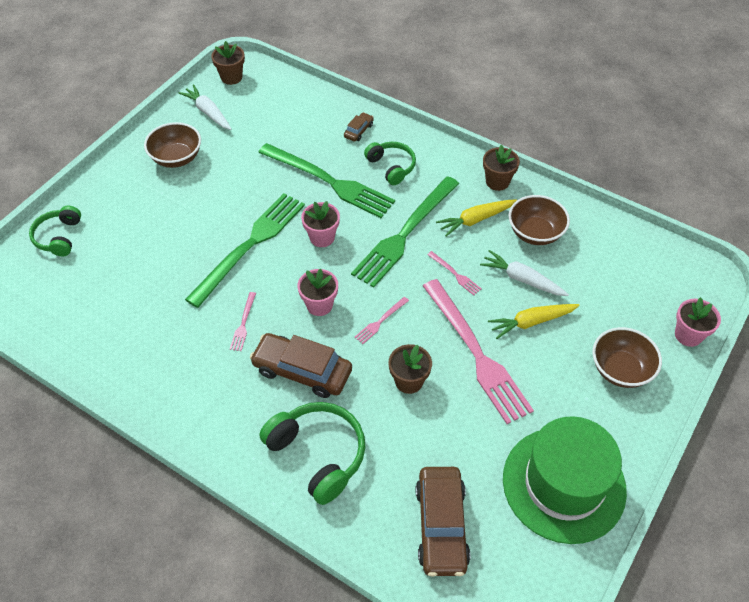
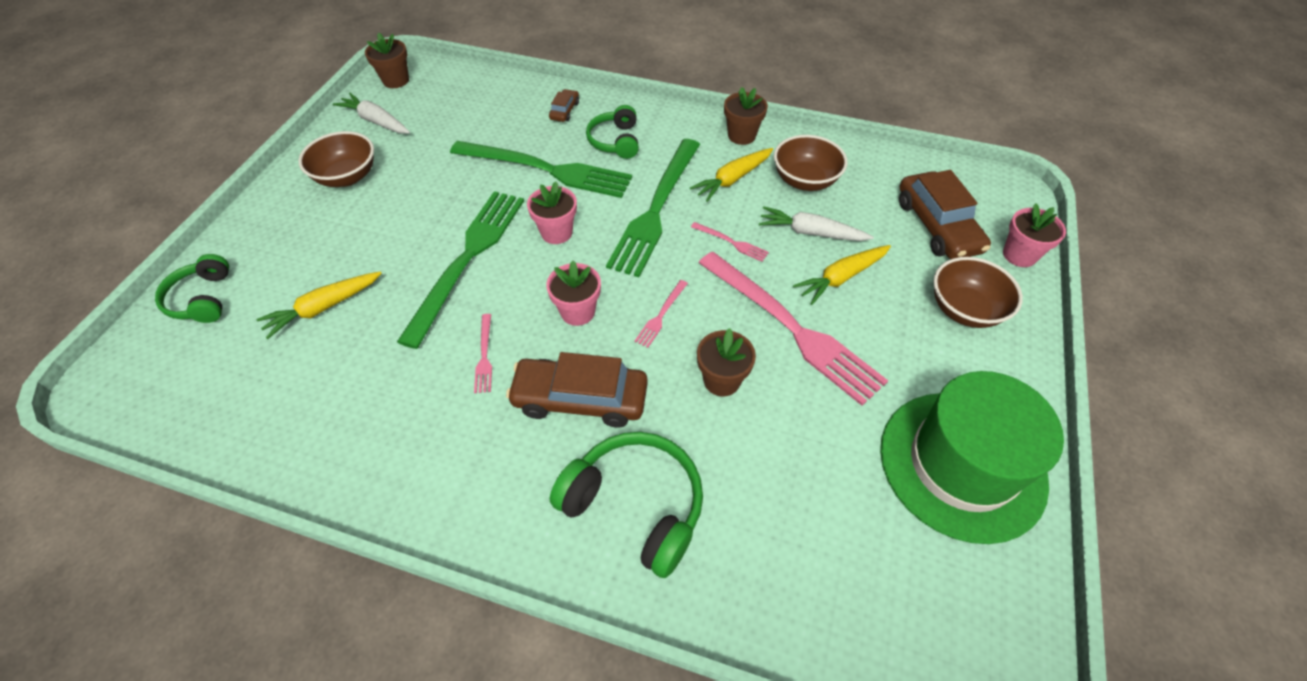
camera: 15 degrees left, 0 degrees up
green headphones [364,142,416,185] -> green headphones turned 135 degrees counterclockwise [586,105,639,159]
brown car [416,467,470,577] -> brown car moved to [899,170,991,259]
none -> yellow carrot [257,271,382,339]

